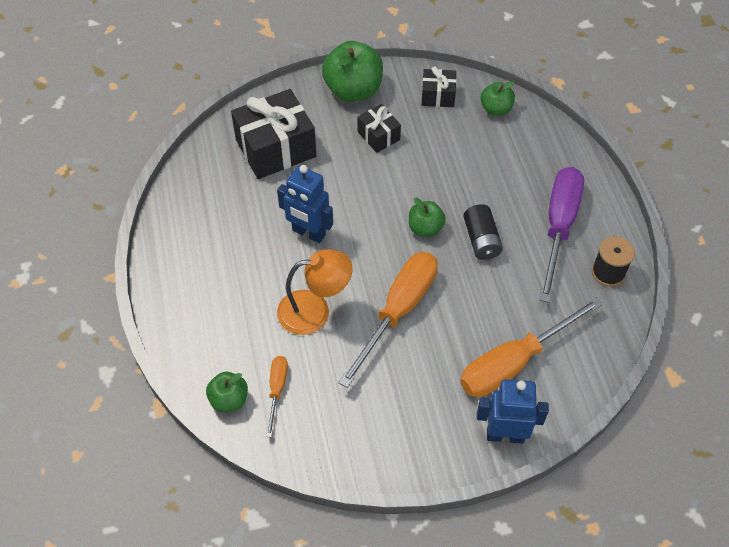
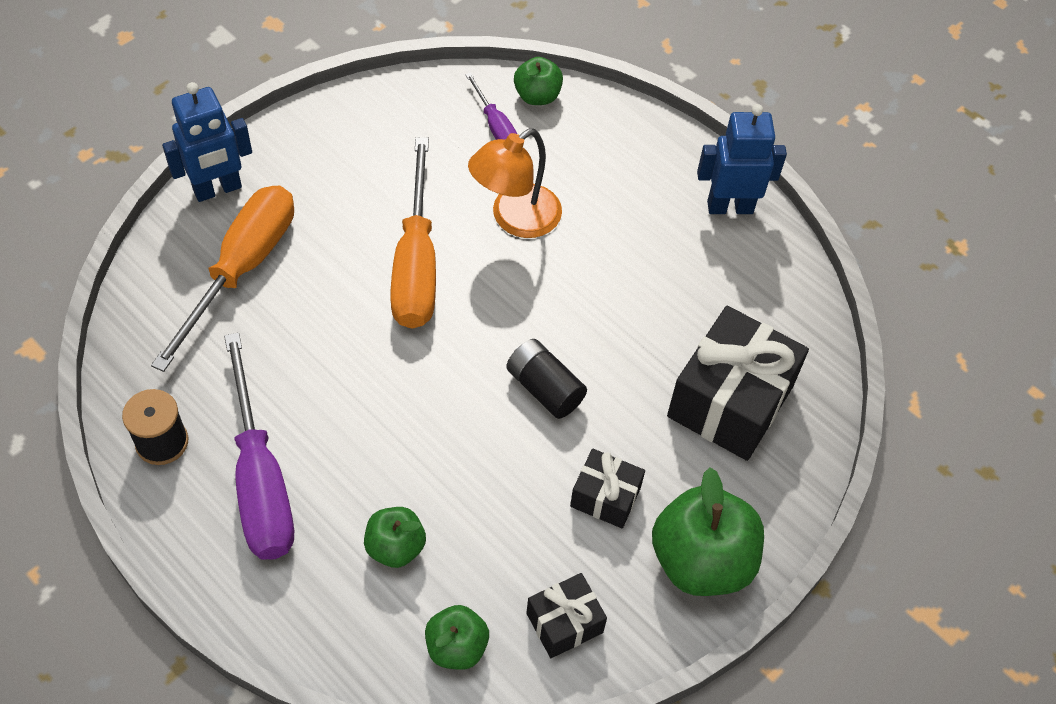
camera: 145 degrees right, 0 degrees up
orange screwdriver [266,356,288,437] -> purple screwdriver [465,73,517,140]
blue robot [277,165,333,243] -> blue robot moved to [697,104,787,214]
green apple [409,197,446,237] -> green apple moved to [364,507,426,568]
black battery [463,204,503,260] -> black battery moved to [506,339,587,419]

